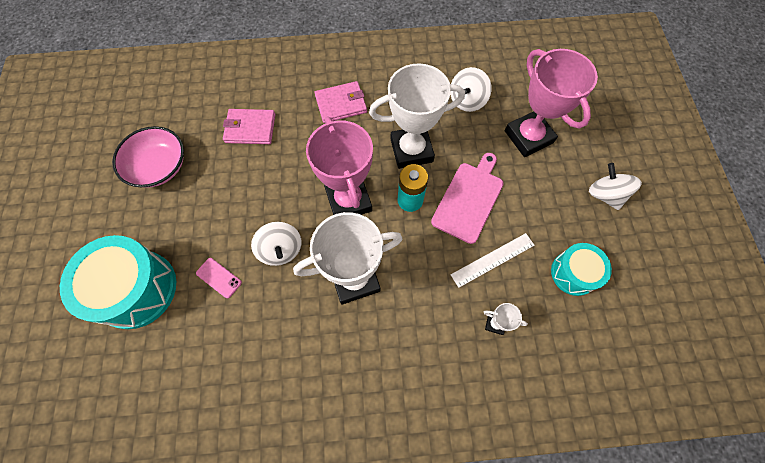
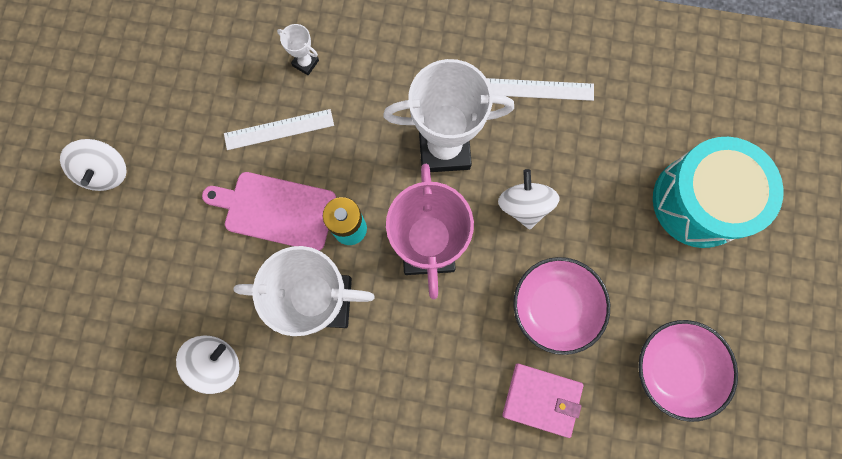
camera: 165 degrees left, 10 degrees up
pink phone [196,258,242,298] -> none
pink wallet [314,81,367,123] -> none
pink cutting board [431,153,504,244] -> pink cutting board turned 60 degrees clockwise [202,172,336,251]
pink trophy [505,49,598,157] -> none
turquoise drum [551,243,612,296] -> none
none -> white ruler [487,78,594,101]
none -> pink bowl [513,257,610,355]

